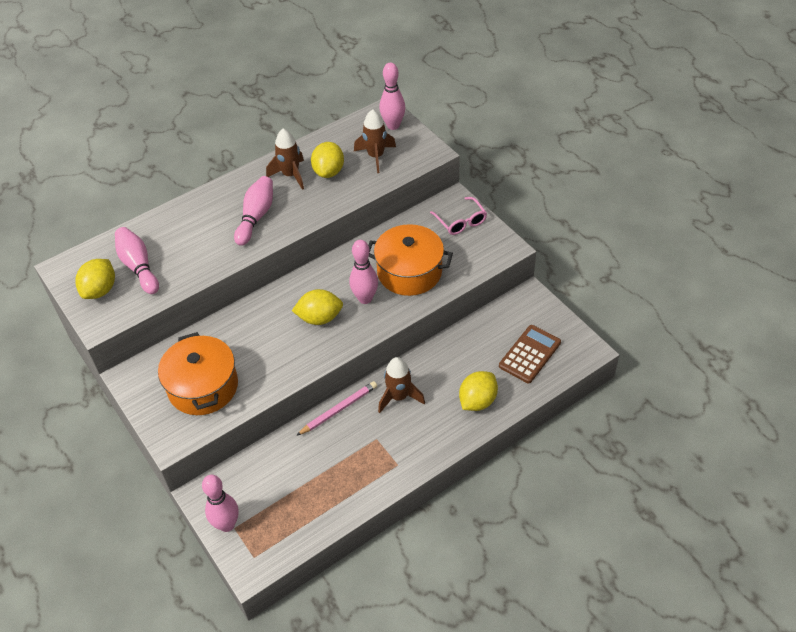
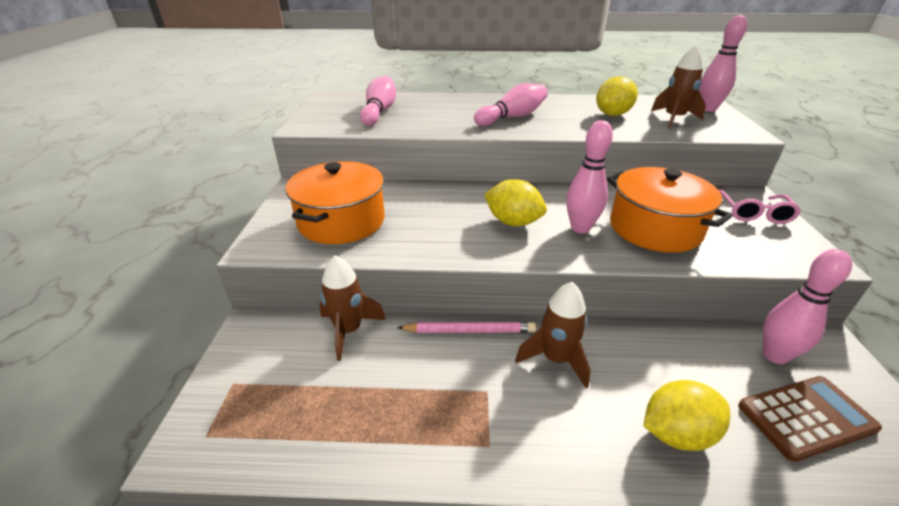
camera: 35 degrees right, 15 degrees down
yellow lemon [75,259,115,299] -> none
pink bowling pin [202,475,239,532] -> pink bowling pin moved to [763,249,852,364]
brown rocket [266,129,304,190] -> brown rocket moved to [320,255,386,361]

